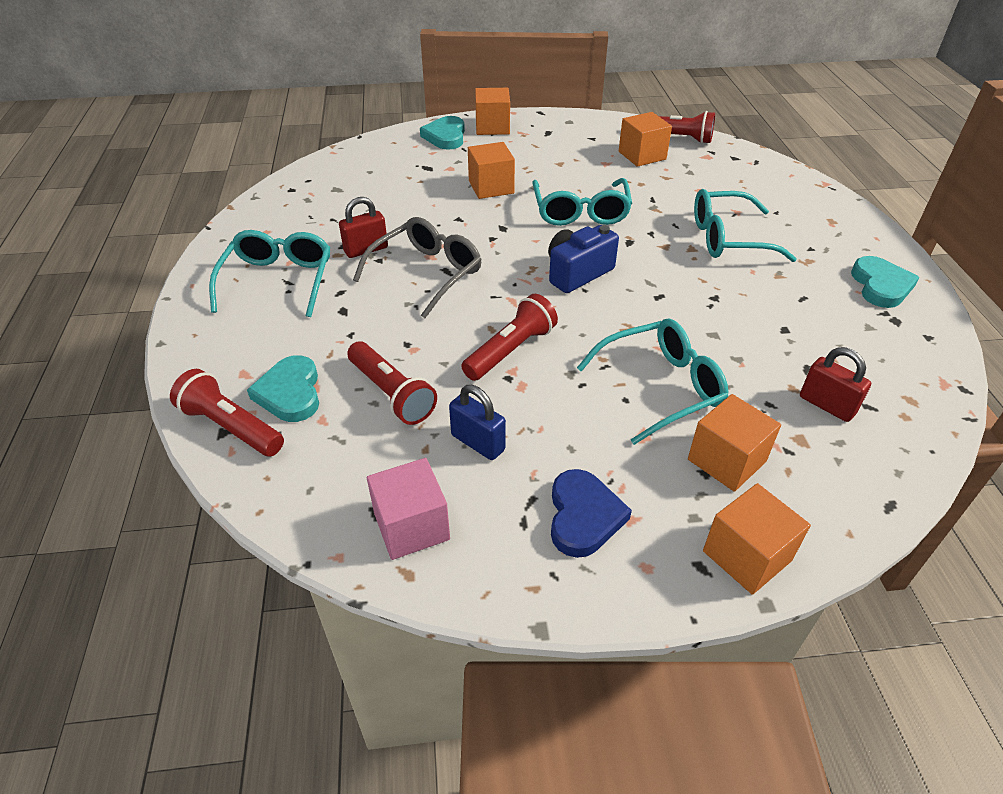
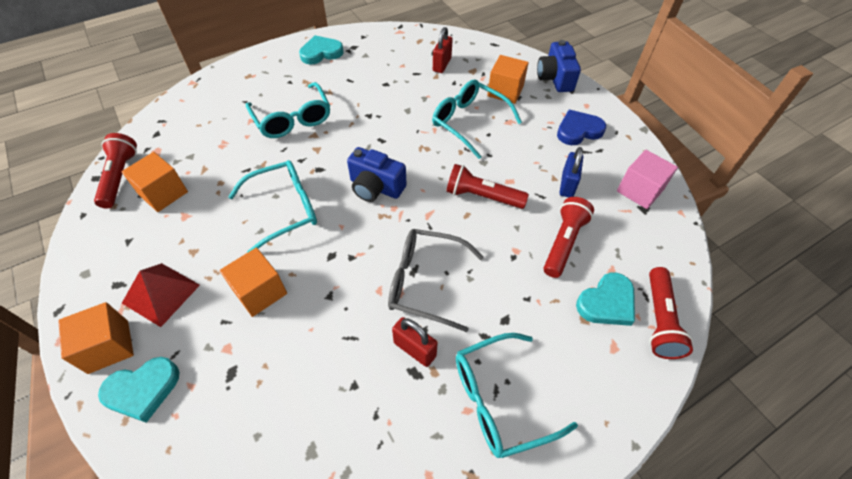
camera: 115 degrees left, 10 degrees up
orange cube [703,483,811,595] -> blue camera [537,40,581,92]
none -> red pyramid [122,263,200,327]

